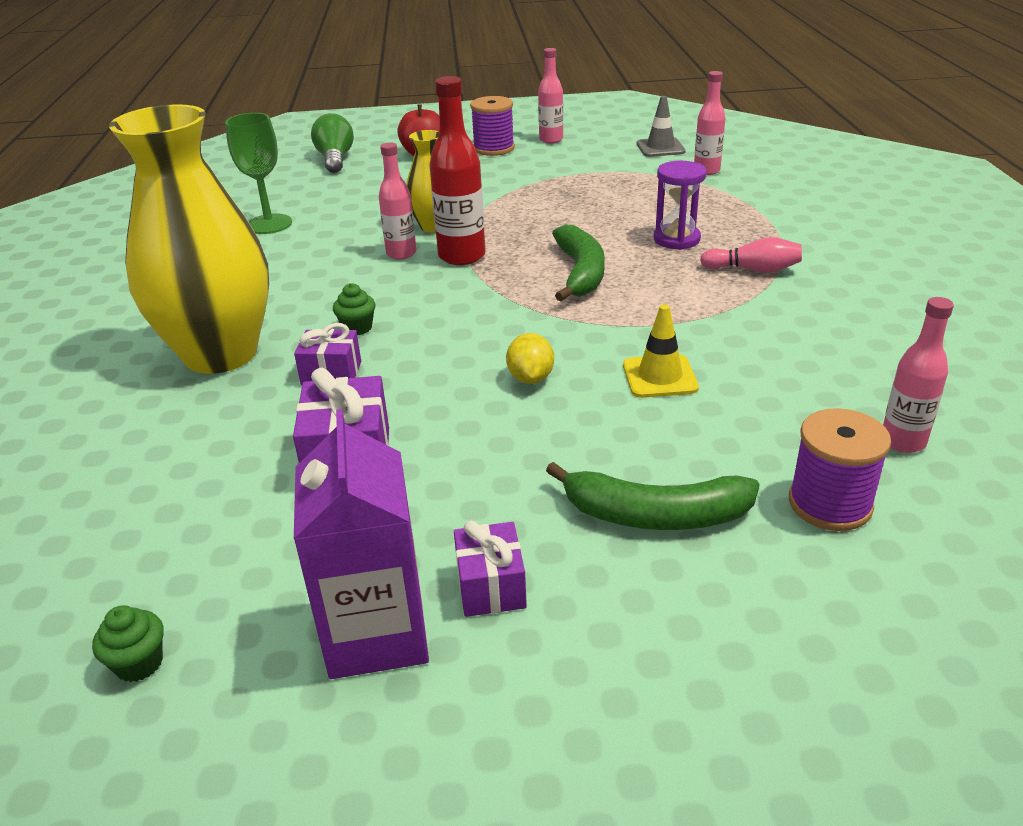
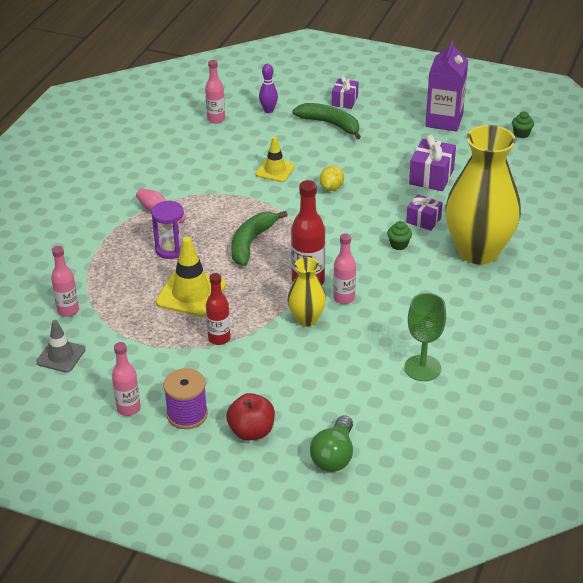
camera: 155 degrees left, 5 degrees up
purple gift [454,520,527,617] -> purple gift moved to [332,76,358,109]
purple spool [789,408,891,531] -> purple bowling pin [259,64,278,113]
none -> yellow traffic cone [156,237,226,317]
none -> red bottle [206,273,231,345]

